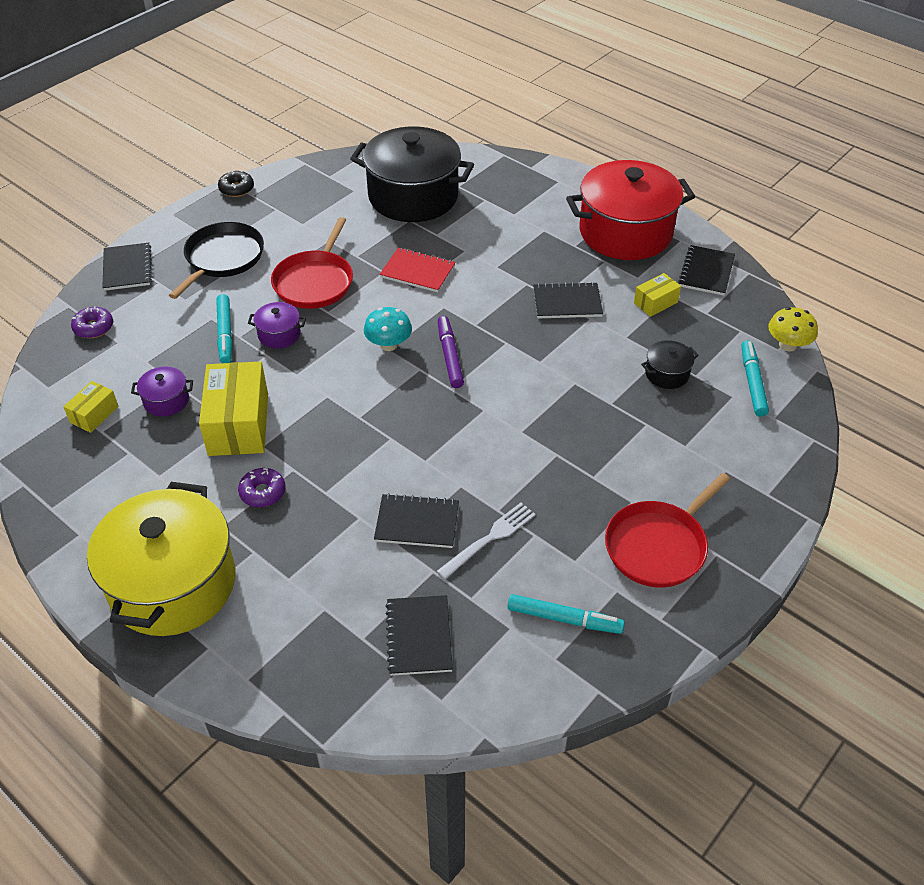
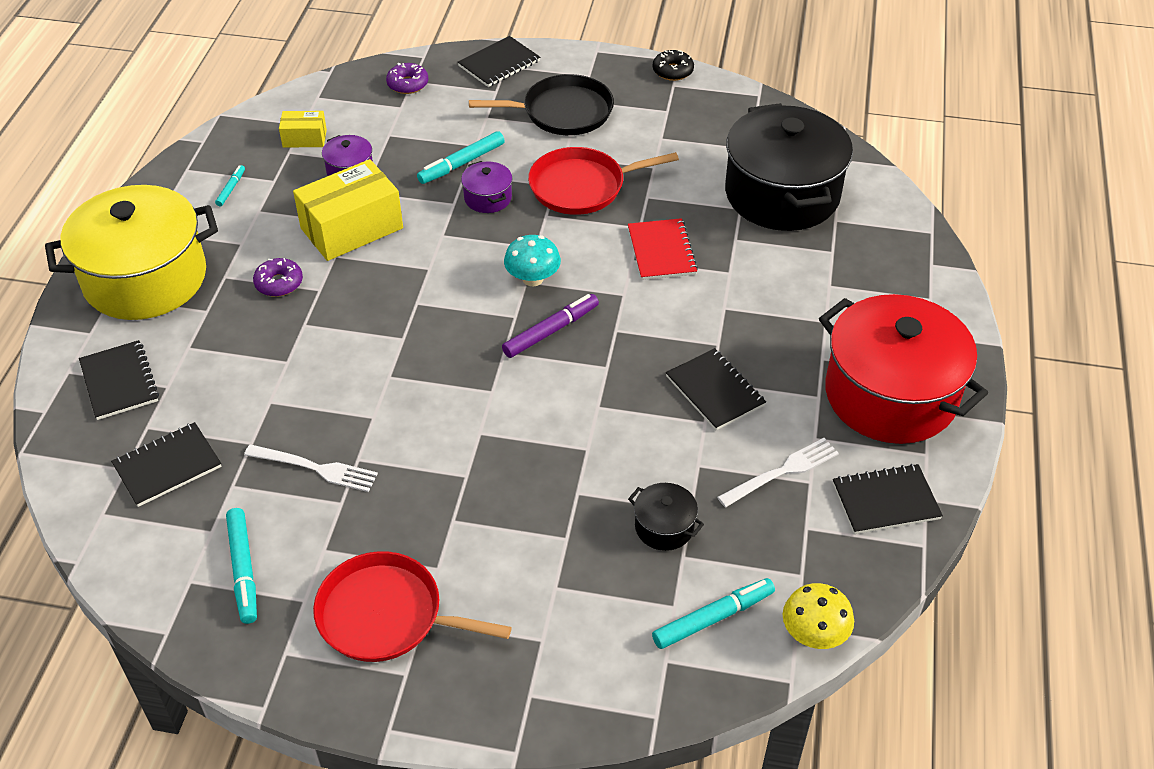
camera: 60 degrees right, 0 degrees up
black notebook [374,493,459,548] -> black notebook moved to [79,340,159,420]
yellow box [634,273,681,317] -> white fork [717,438,839,507]
none -> turquoise marker [215,165,245,206]

